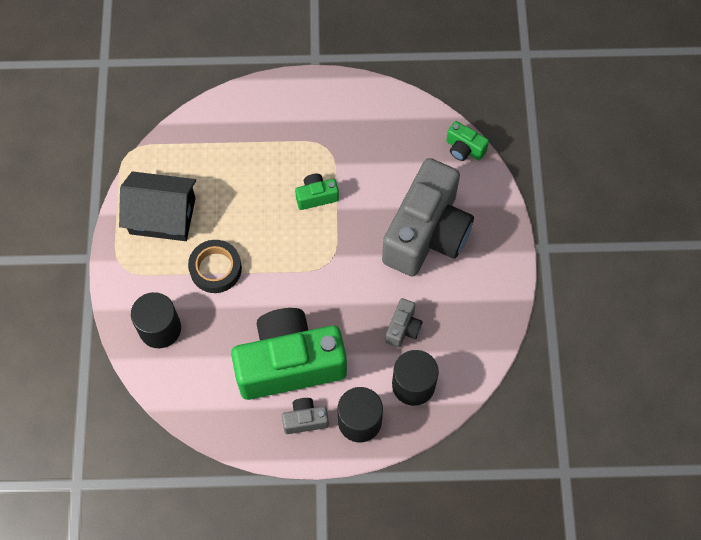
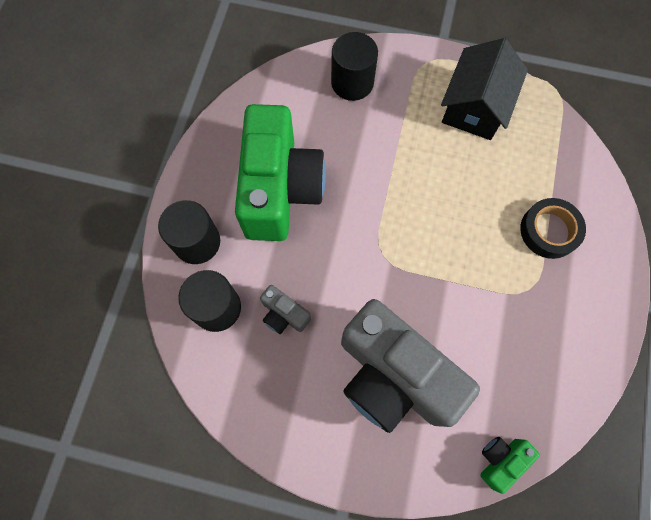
camera: 105 degrees right, 5 degrees up
black tape [188,240,242,293] -> black tape moved to [520,198,586,259]
grey camera [282,398,329,434] -> none
green camera [295,174,339,210] -> none

